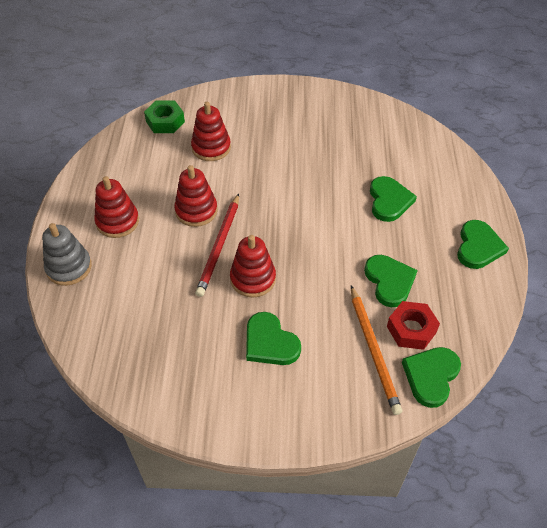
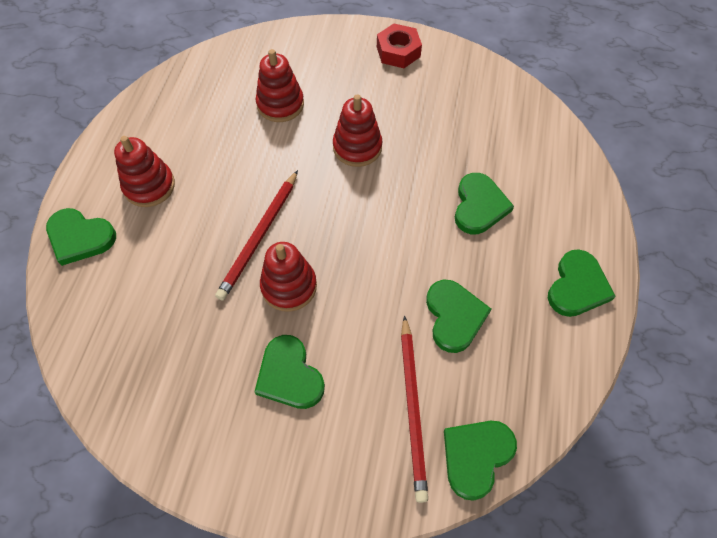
camera: 10 degrees right, 10 degrees up
grey stacking toy [42,223,92,286] -> green heart [46,208,116,266]
green nut [144,101,185,133] -> none
red stacking toy [174,165,218,227] -> red stacking toy moved to [333,94,382,167]
orange pencil [351,286,402,415] -> red pencil [401,315,428,503]
red nut [387,301,440,350] -> red nut moved to [377,23,422,68]

